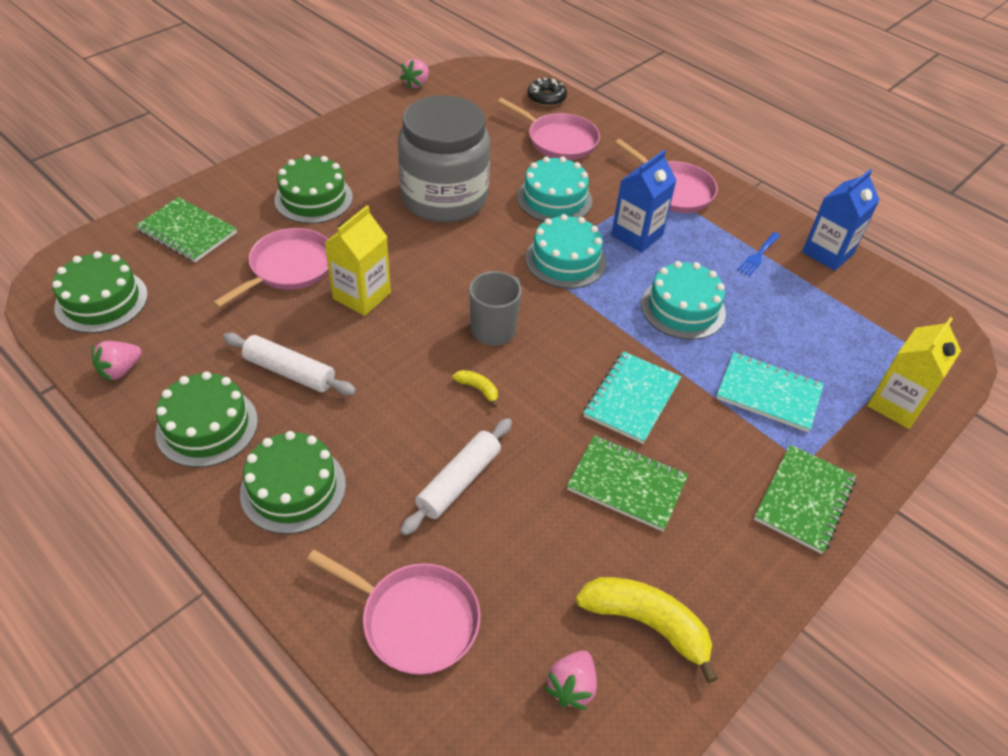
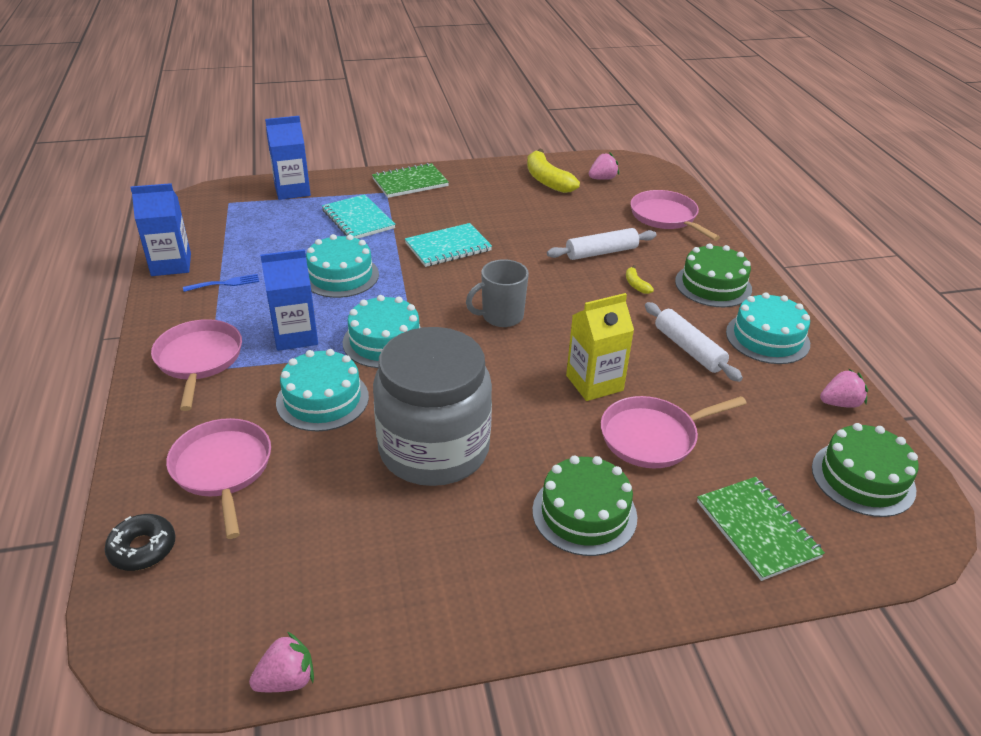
camera: 145 degrees left, 10 degrees down
green cake [156,371,258,467] -> turquoise cake [726,292,810,364]
yellow banana [452,370,498,408] -> yellow banana moved to [626,265,654,294]
green notebook [567,435,688,531] -> none
yellow carton [867,317,961,429] -> blue carton [265,116,311,200]

